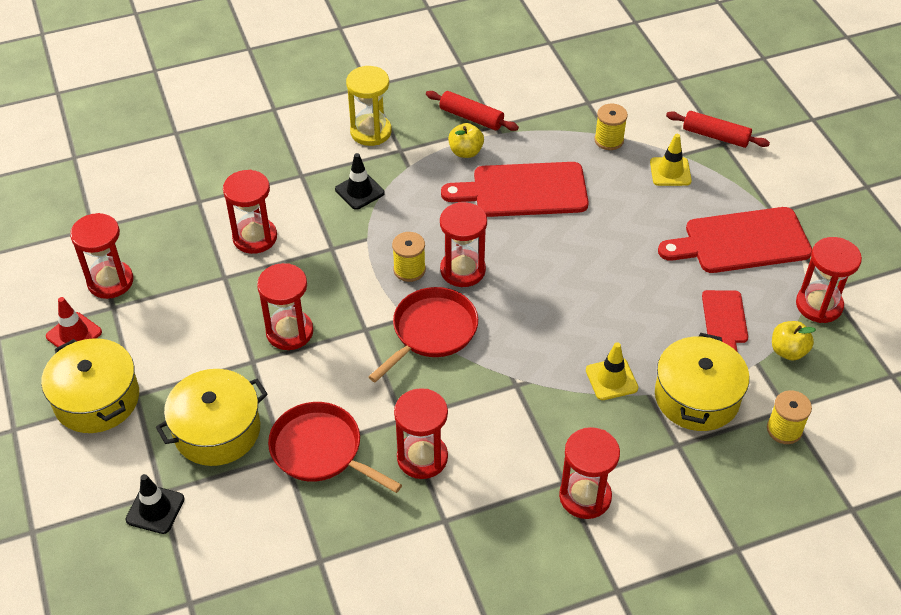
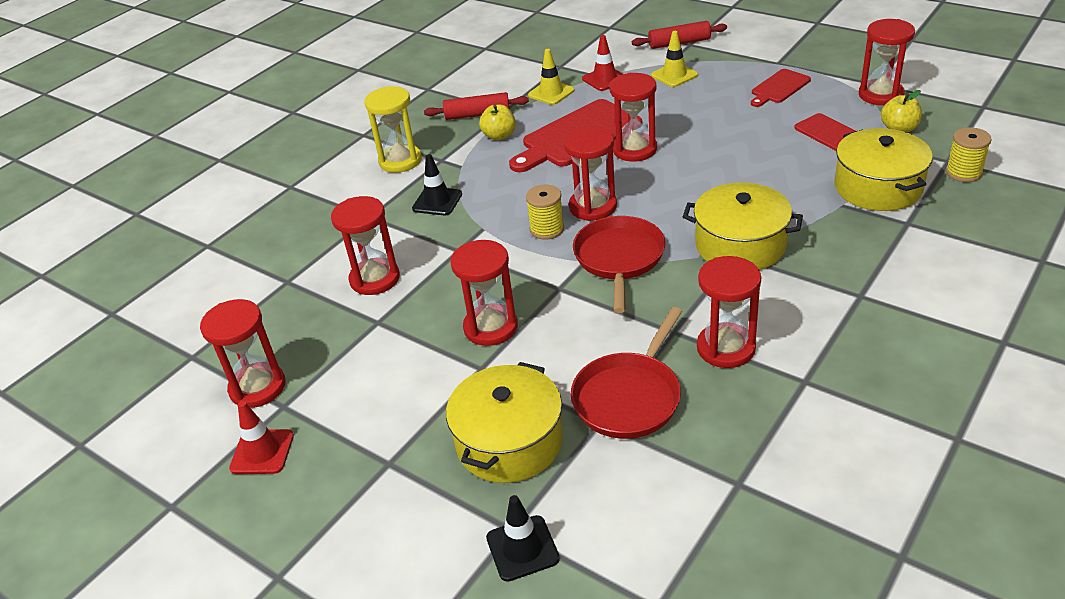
camera: 30 degrees left, 10 degrees down
yellow pot [41,338,139,433] -> yellow pot moved to [683,182,803,270]
red pan [268,402,402,493] -> red pan turned 60 degrees counterclockwise [571,307,682,439]
red hourglass [559,427,620,519] -> red hourglass moved to [610,73,657,162]
yellow traffic cone [586,342,638,400] -> yellow traffic cone moved to [528,49,575,105]
yellow spool [594,104,628,150] -> red traffic cone [582,35,623,91]
red cutting board [658,207,812,273] -> red cutting board [751,69,811,107], size x0.54

